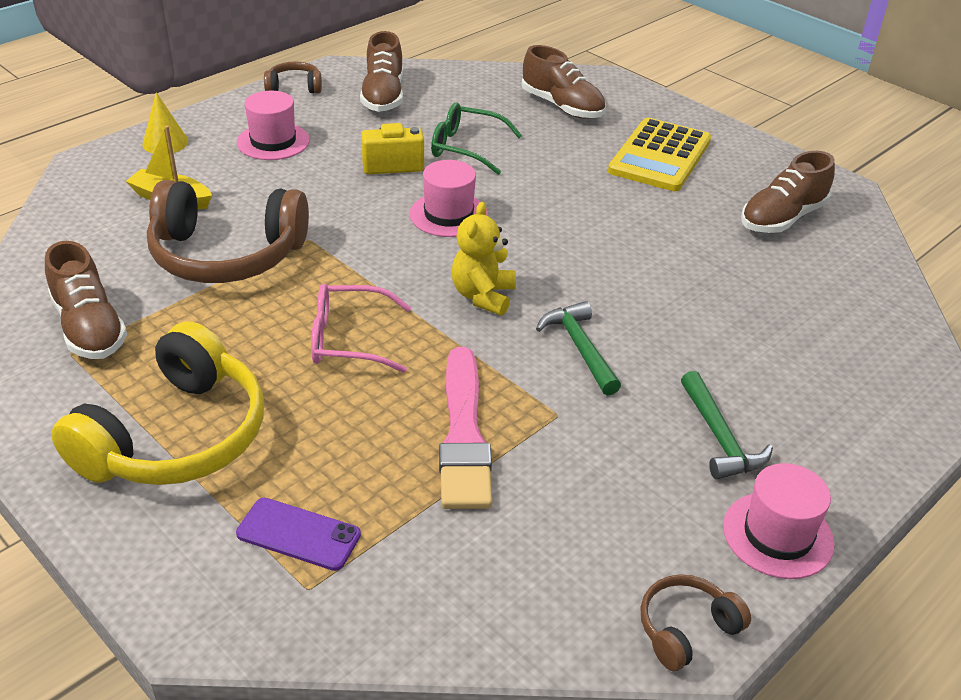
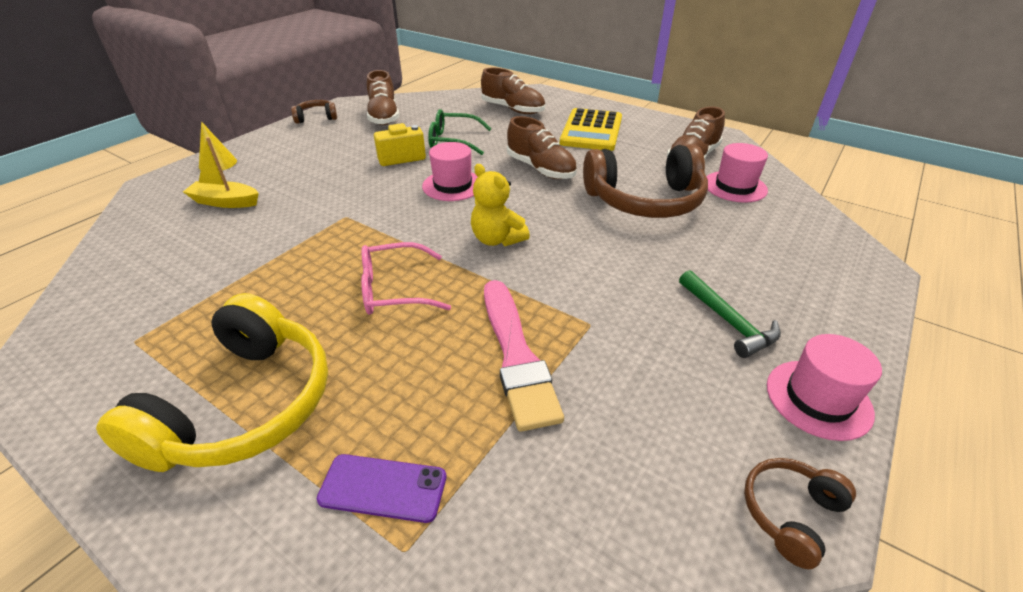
camera: 10 degrees left, 0 degrees up
brown shoe [45,241,127,359] -> brown shoe moved to [507,116,577,179]
brown headphones [147,180,309,283] -> brown headphones moved to [583,144,708,218]
pink hat [237,91,310,160] -> pink hat moved to [706,143,768,203]
yellow teddy bear [451,202,516,316] -> yellow teddy bear turned 45 degrees counterclockwise [471,164,530,246]
green hammer [536,301,621,395] -> none

